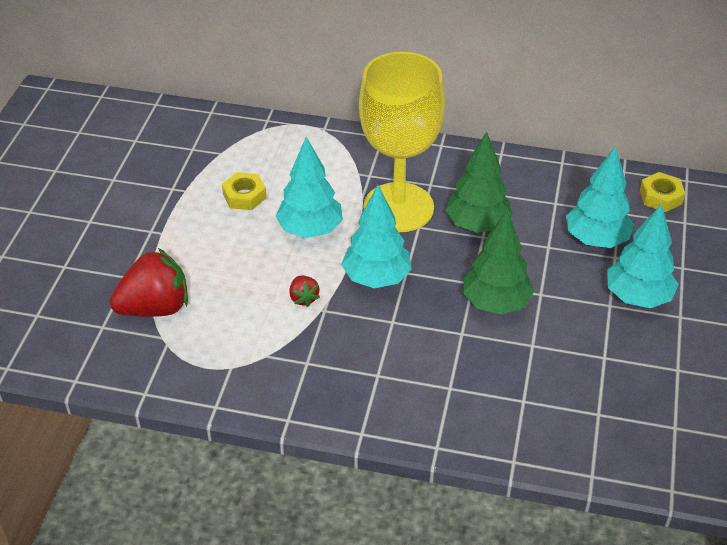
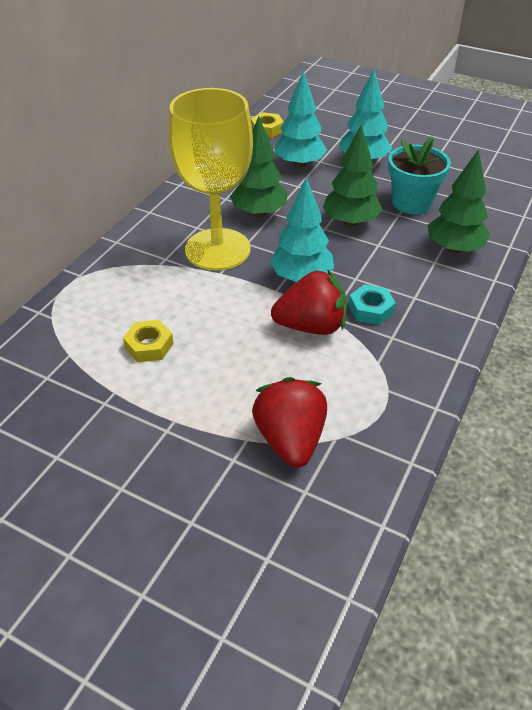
camera: 75 degrees left, 0 degrees up
turquoise tree [275,137,343,238] -> none
red strawberry [289,276,320,307] -> red strawberry [271,269,347,335], size x2.14
none -> turquoise nut [348,284,396,325]
none -> turquoise flower pot [388,137,451,214]
none -> green tree [428,149,490,254]

